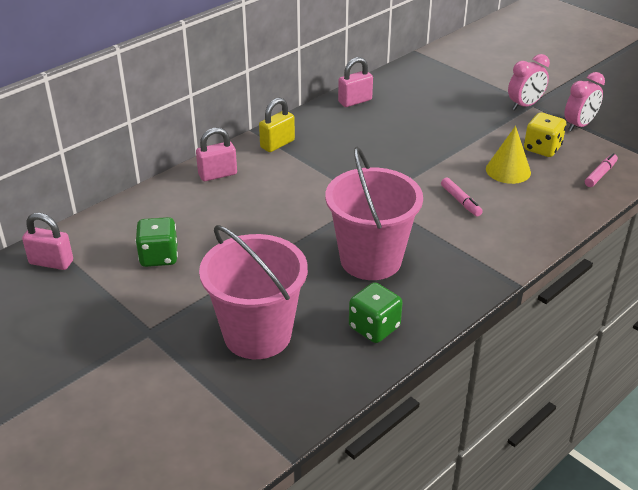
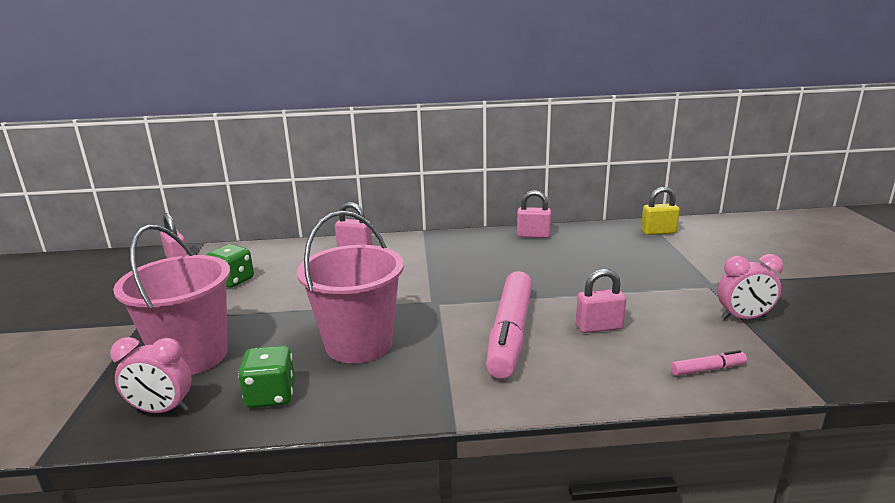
camera: 40 degrees right, 15 degrees down
yellow padlock [259,97,295,152] -> yellow padlock moved to [641,187,680,235]
pink marker [441,177,483,217] -> pink marker [486,271,532,379], size x2.39
yellow cone [486,126,531,184] -> pink padlock [576,269,626,333]
pink clock [508,54,550,110] -> pink clock moved to [110,337,192,413]
yellow dice [524,113,566,157] -> none

